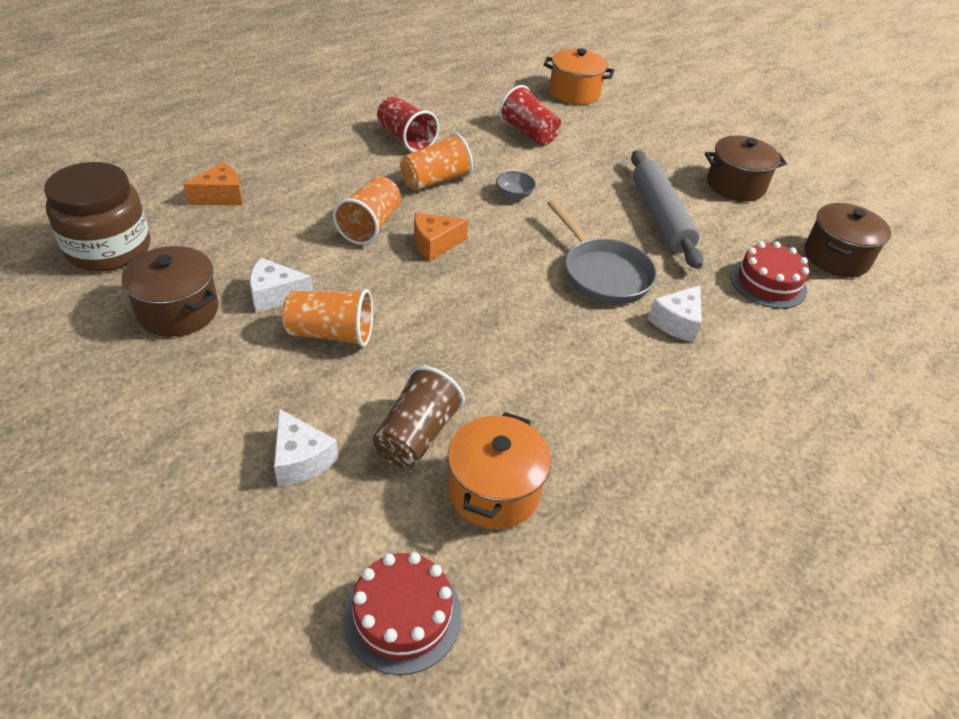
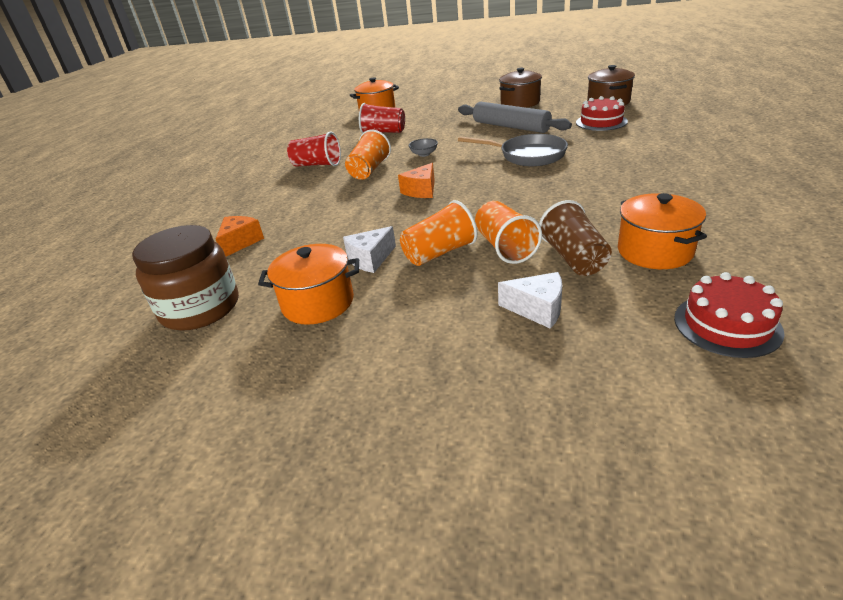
camera: 30 degrees left, 10 degrees down
brown pot [122,246,219,337] -> orange pot [258,244,359,325]
orange cup [333,176,401,245] -> orange cup moved to [475,201,542,264]
white cheese [648,285,702,342] -> none

